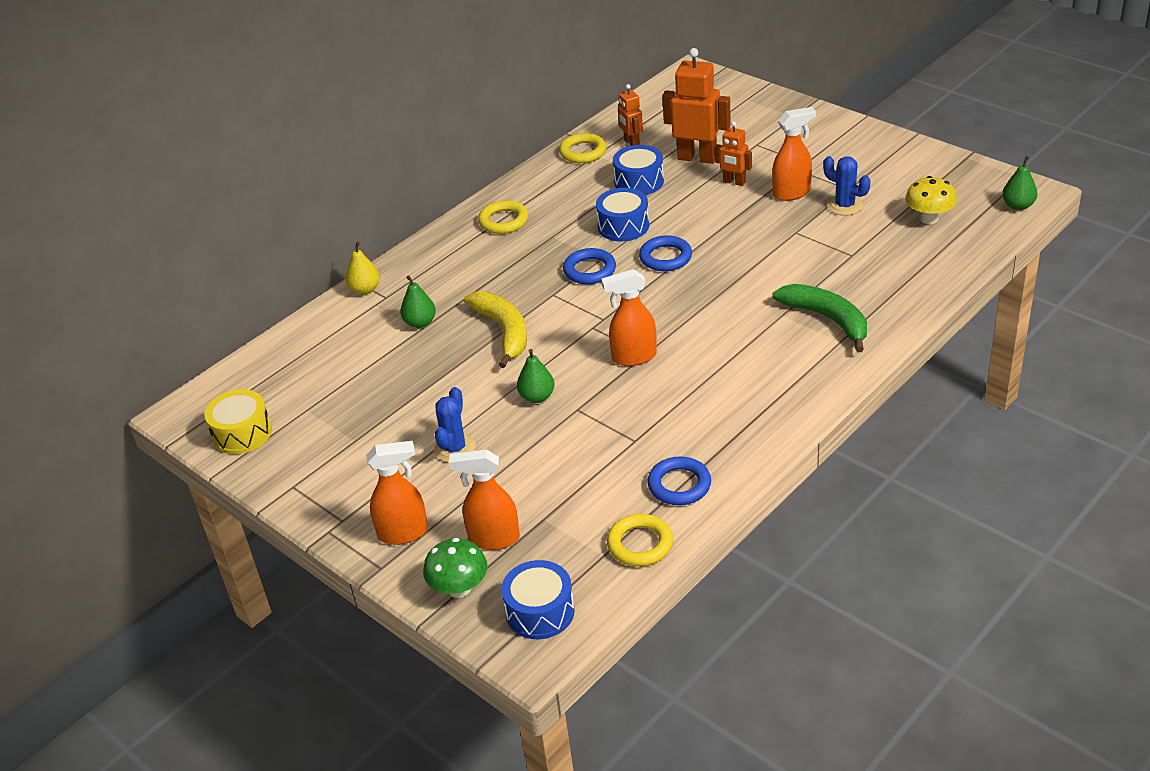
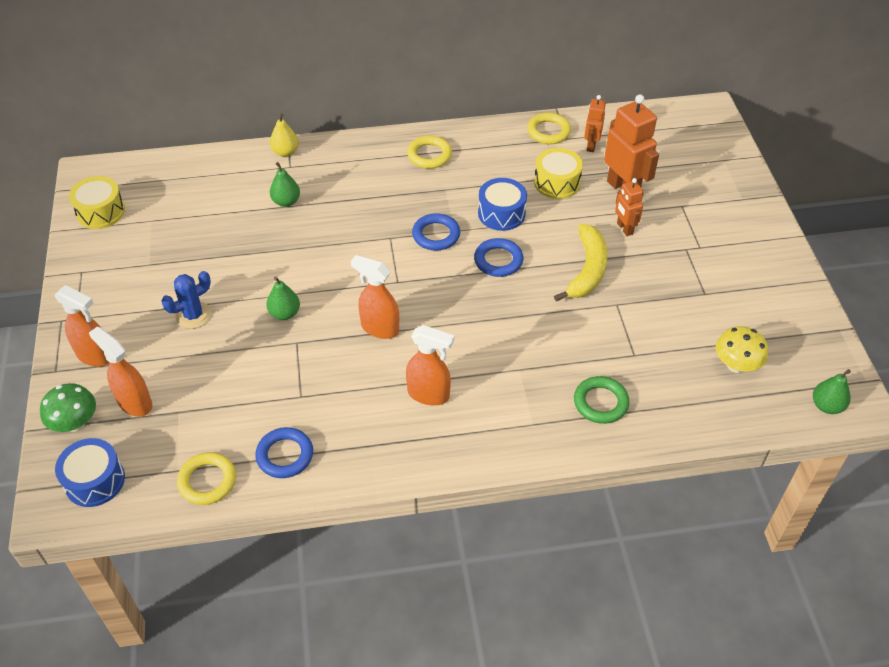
camera: 35 degrees right, 10 degrees up
yellow banana [464,291,527,368] -> yellow banana moved to [554,224,608,302]
blue drum [613,145,664,195] -> yellow drum [534,148,583,199]
orange spray bottle [772,107,816,201] -> orange spray bottle moved to [406,325,454,405]
green banana [773,284,867,352] -> none
blue cactus [823,156,870,216] -> none
none -> green ring [574,376,629,424]

